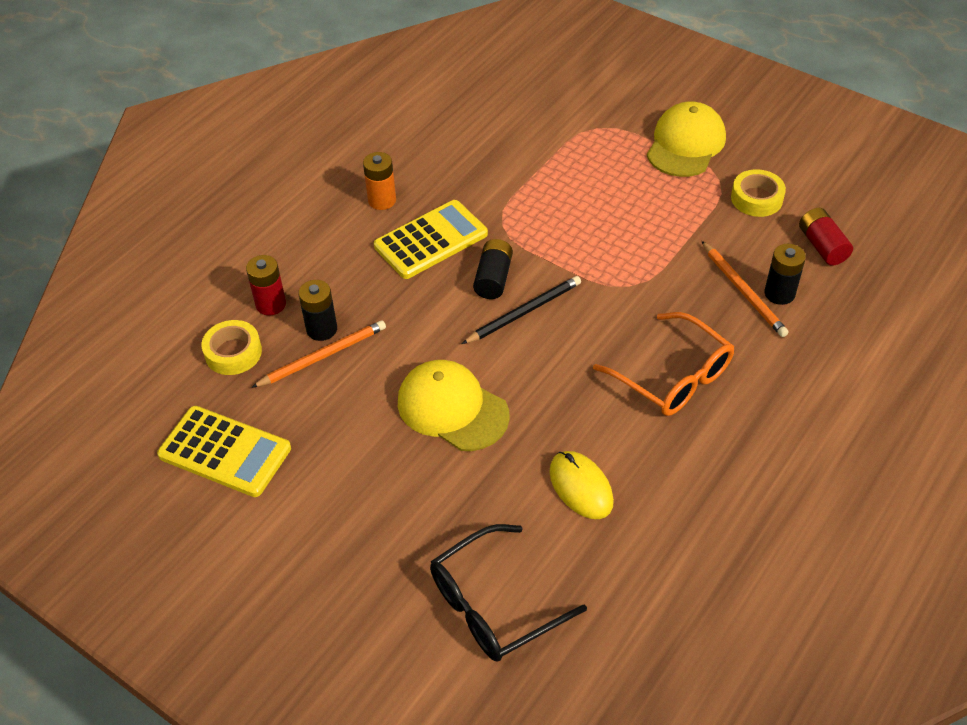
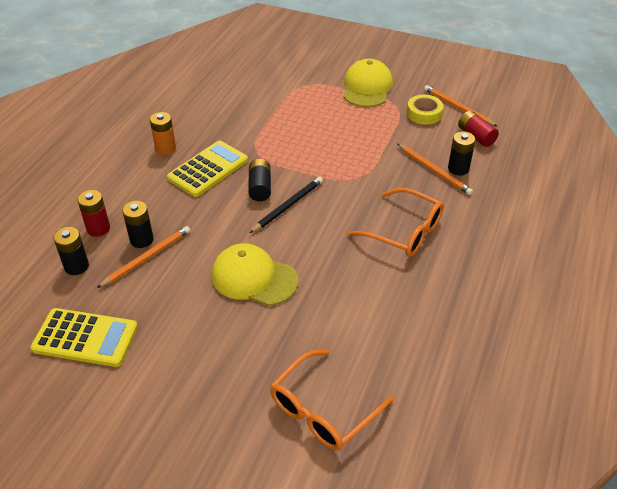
camera: 15 degrees left, 5 degrees down
yellow tape [201,320,262,375] -> black battery [54,227,89,275]
black glasses [430,524,587,661] -> orange glasses [270,350,393,451]
yellow mouse [549,451,614,519] -> none
none -> orange pencil [424,85,498,127]

